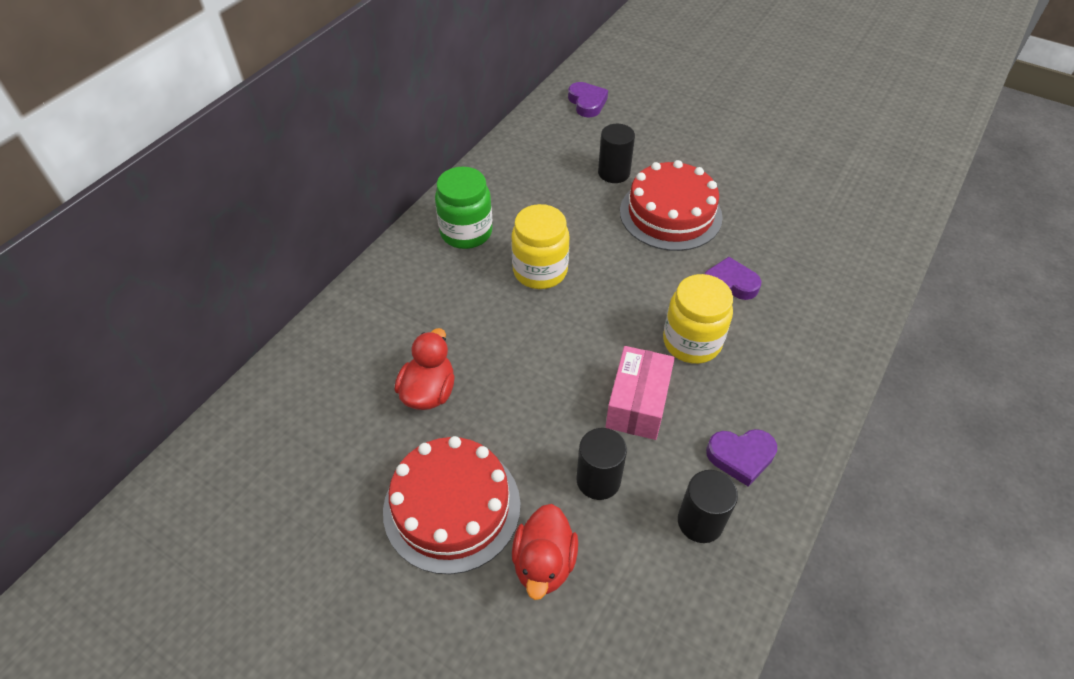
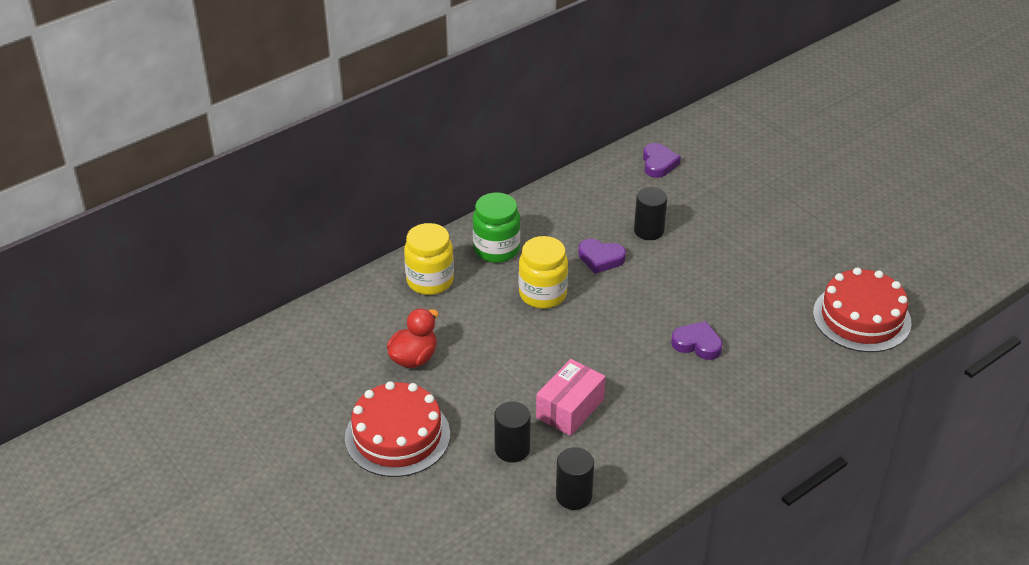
camera: 20 degrees right, 10 degrees down
red duck [512,504,578,600] -> none
red cake [620,160,723,251] -> red cake moved to [813,268,911,352]
yellow jar [663,274,733,364] -> yellow jar moved to [404,223,454,295]
purple heart [706,429,777,487] -> purple heart moved to [578,239,626,274]

